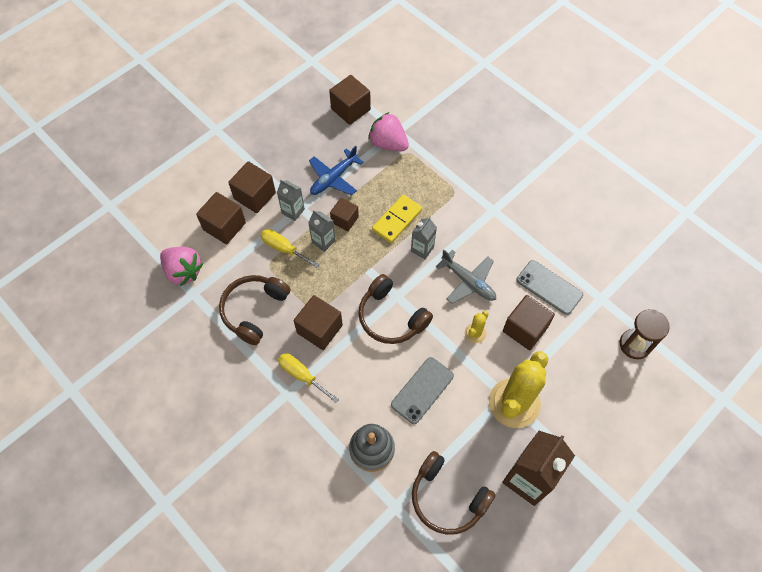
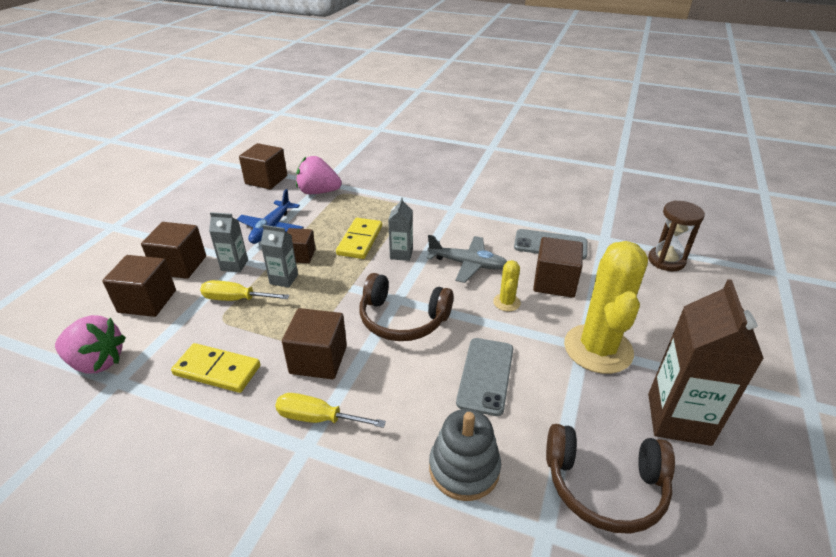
camera: 25 degrees left, 25 degrees down
brown headphones [219,275,290,345] -> yellow domino [171,343,260,393]

